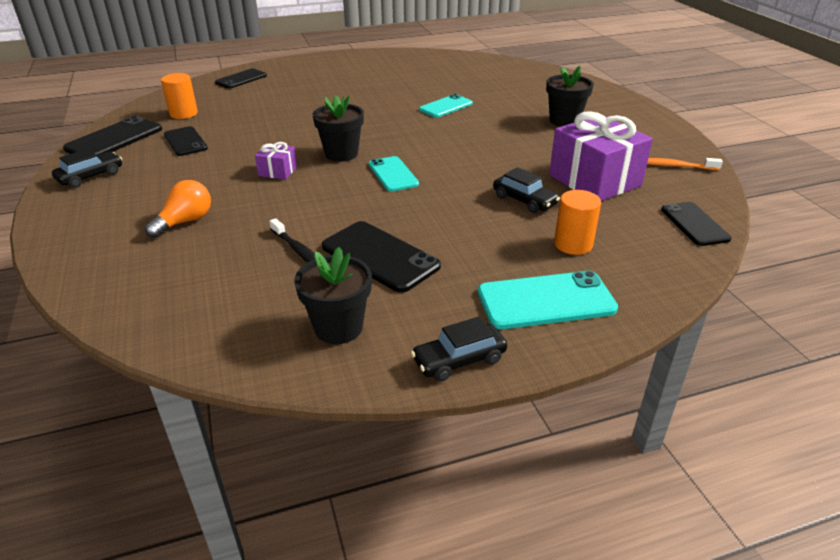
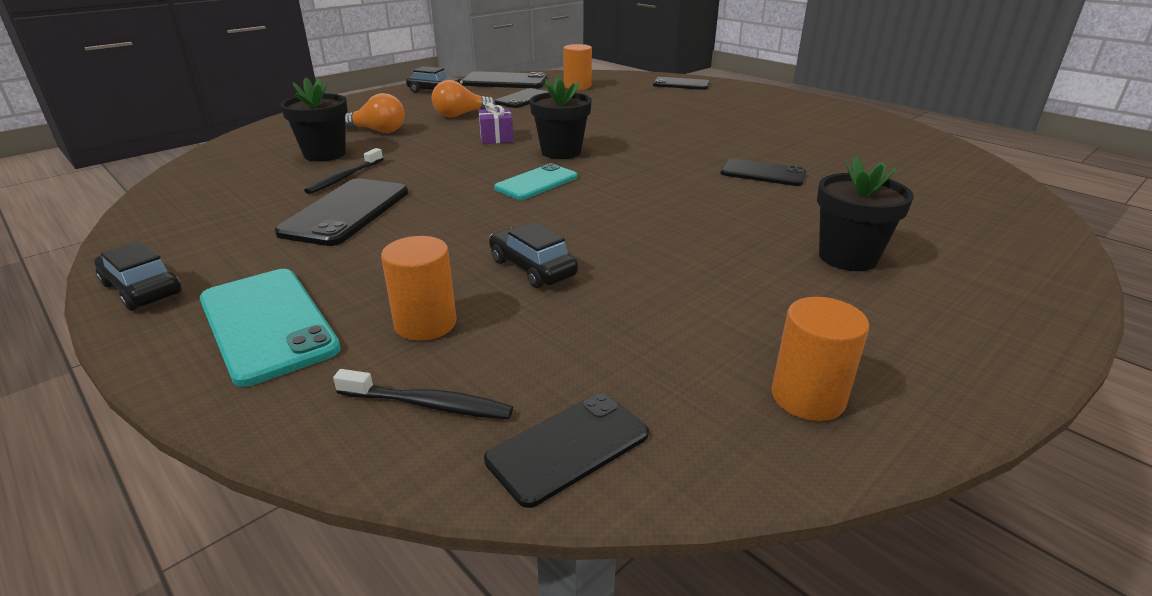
camera: 65 degrees right, 5 degrees down
black flower pot [294,247,372,344] -> black flower pot moved to [280,77,348,162]
turquoise phone [419,94,473,117] -> black phone [720,158,806,186]
black car [493,167,560,213] -> black car turned 120 degrees clockwise [489,222,578,288]
purple gift [549,111,653,201] -> none
orange toothbrush [647,158,723,170] -> orange cylinder [771,297,869,421]
none -> black toothbrush [333,369,513,419]
none -> orange light bulb [432,80,495,118]

